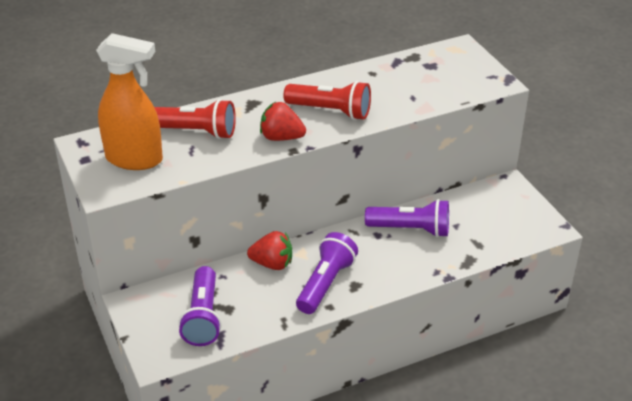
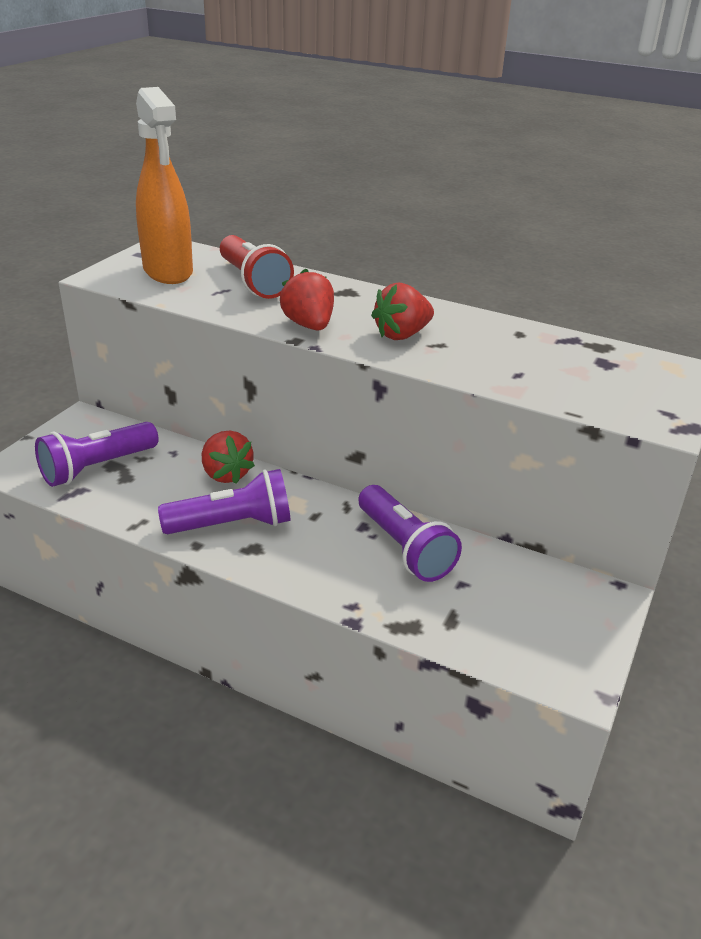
camera: 50 degrees right, 5 degrees down
red flashlight [283,81,371,120] -> red strawberry [371,283,434,340]

